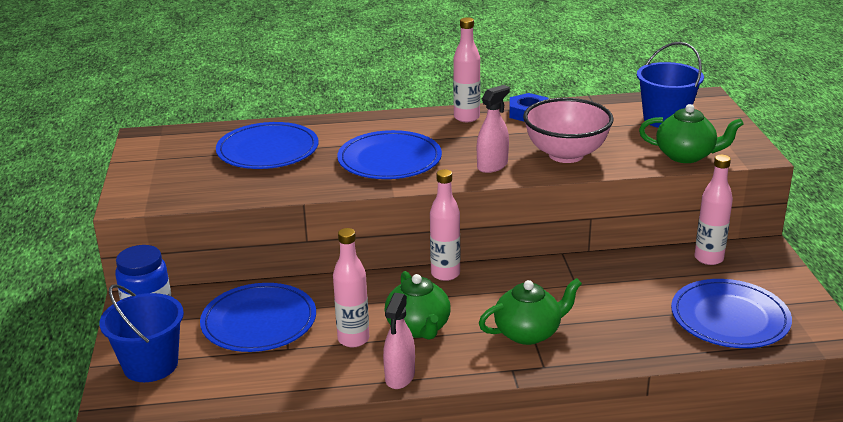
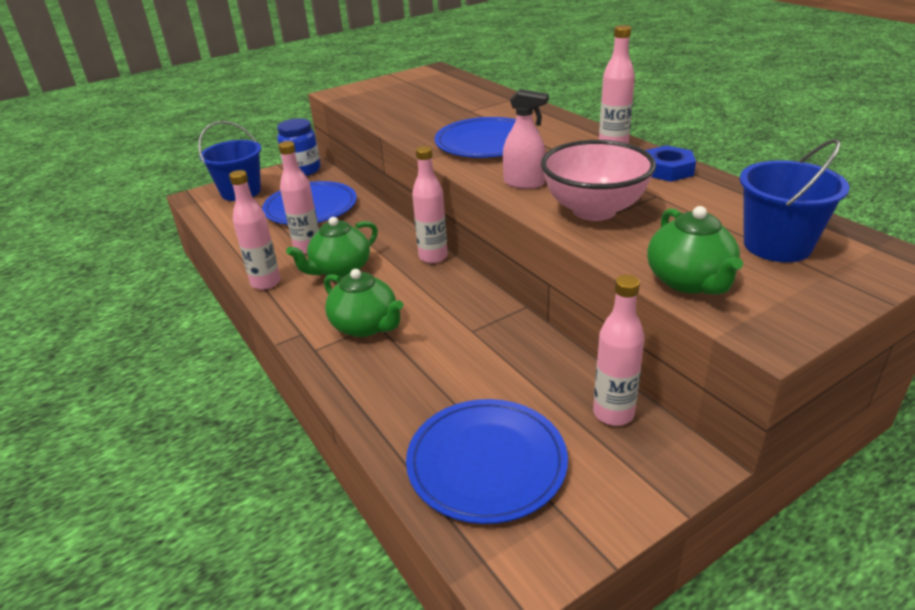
camera: 65 degrees right, 5 degrees up
blue plate [216,122,318,169] -> none
pink spray bottle [383,293,415,389] -> pink bottle [229,170,281,290]

